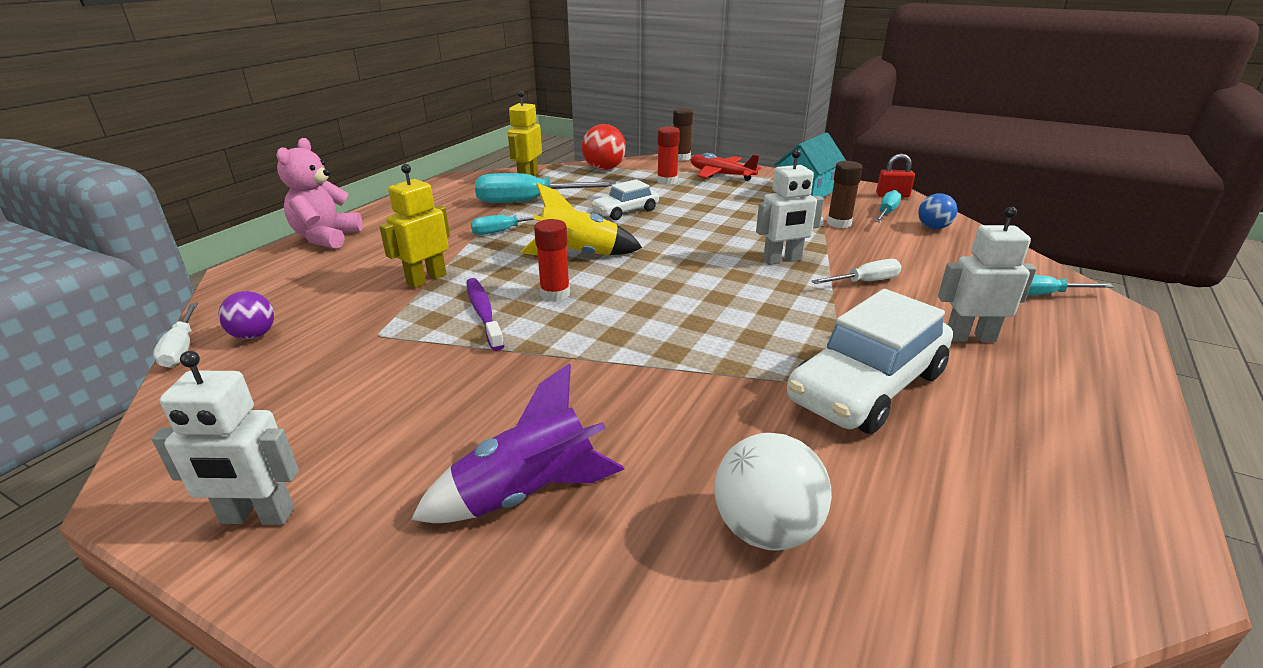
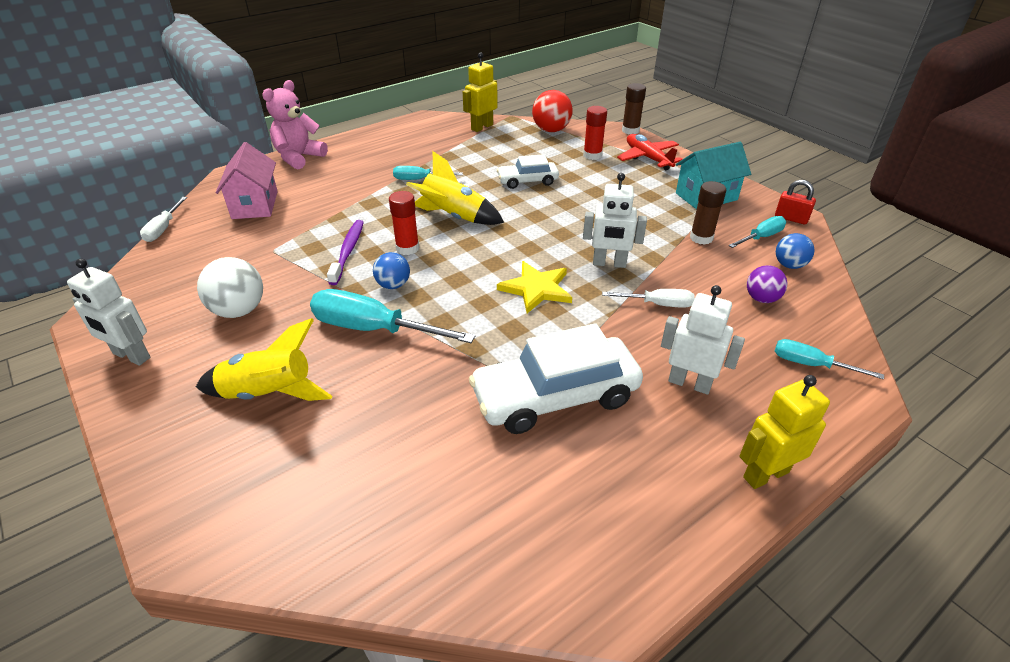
camera: 25 degrees right, 10 degrees up
purple ball [218,291,274,339] -> purple ball moved to [747,265,787,303]
yellow robot [379,164,450,288] -> yellow robot moved to [739,375,830,489]
purple rocket [411,363,624,523] -> yellow rocket [196,318,333,401]
turquoise screwdriver [475,173,616,203] -> turquoise screwdriver moved to [310,289,475,343]
white ball [715,433,832,551] -> white ball moved to [197,257,263,318]
none -> pink house [216,142,278,219]
none -> blue ball [373,252,410,289]
none -> yellow star [497,261,572,314]

